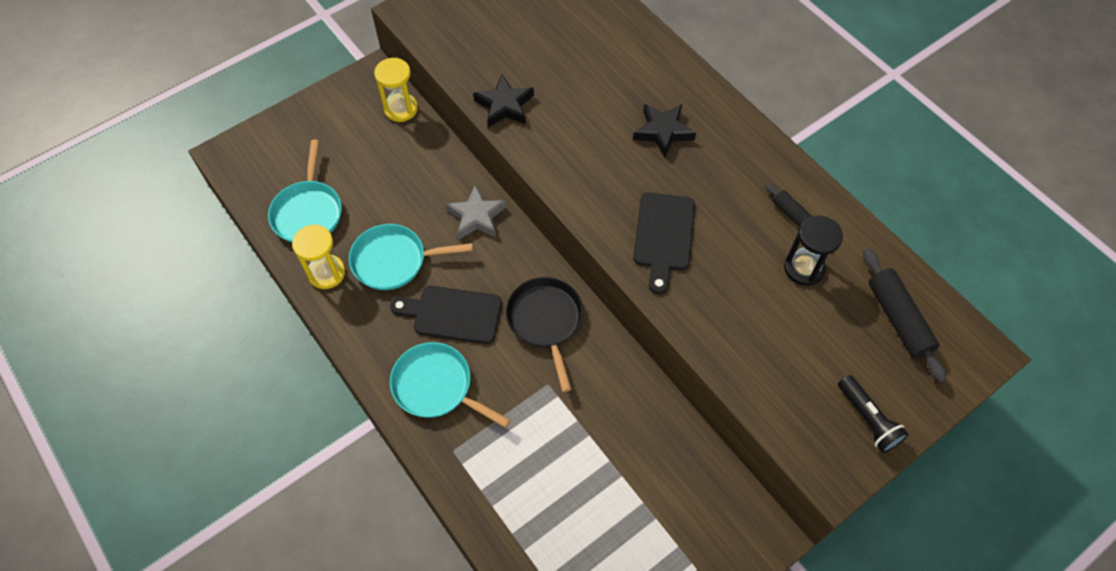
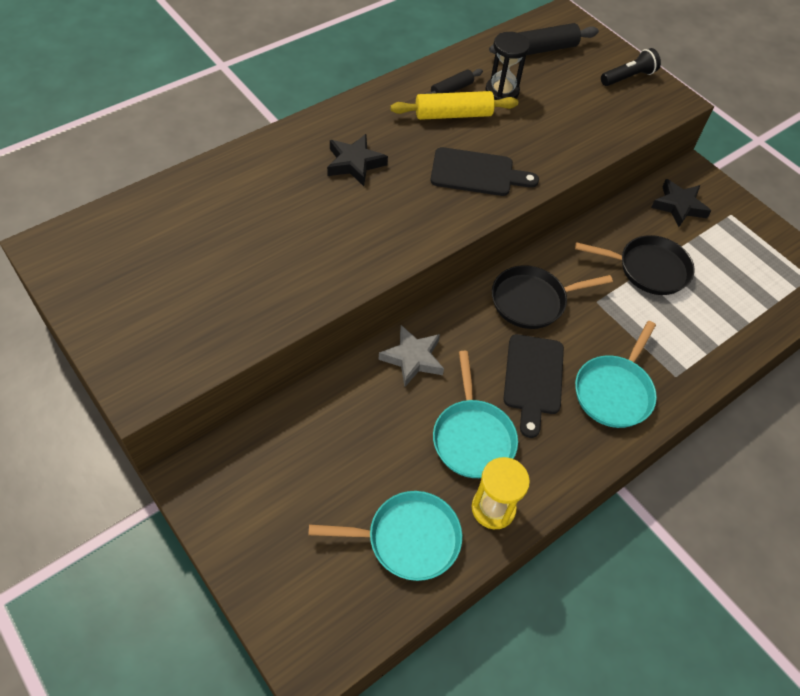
camera: 95 degrees left, 5 degrees down
yellow hourglass [374,58,418,122] -> none
black star [473,74,534,128] -> black star moved to [651,179,711,227]
none -> yellow rolling pin [390,91,518,120]
none -> black pan [575,235,695,295]

